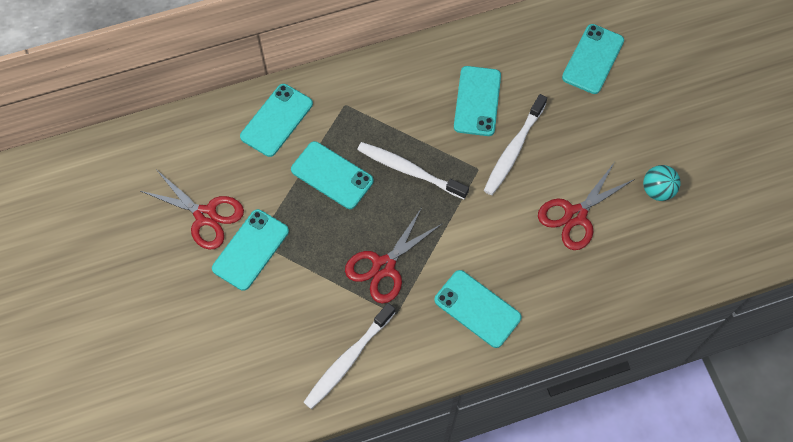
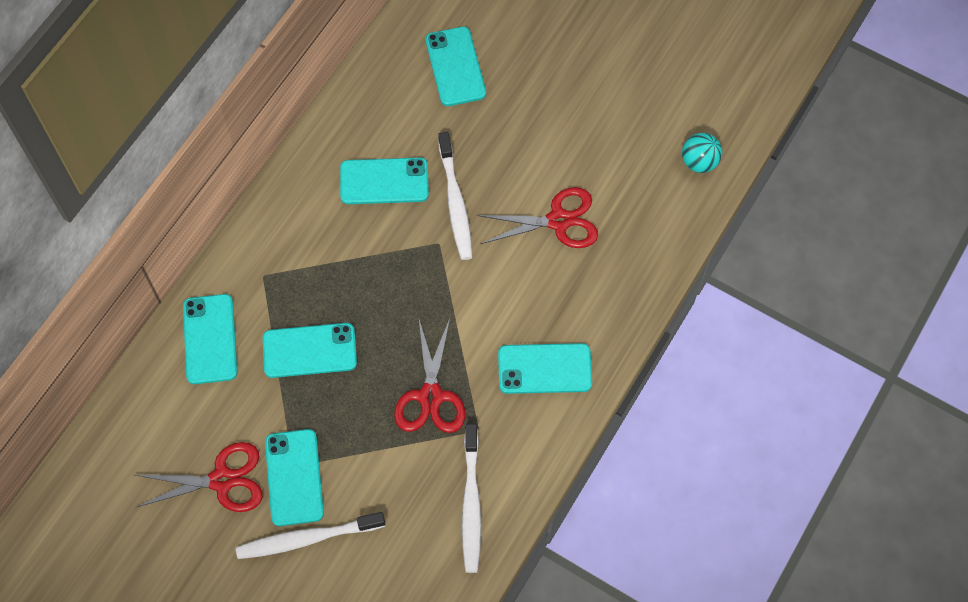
camera: 40 degrees left, 0 degrees up
white toothbrush [357,142,469,199] -> white toothbrush moved to [236,512,385,559]
turquoise phone [454,66,501,136] -> turquoise phone turned 60 degrees counterclockwise [340,158,429,204]
red scissors [538,163,635,250] -> red scissors turned 105 degrees counterclockwise [476,187,598,248]
turquoise ball [643,165,681,201] -> turquoise ball moved to [682,133,722,173]

